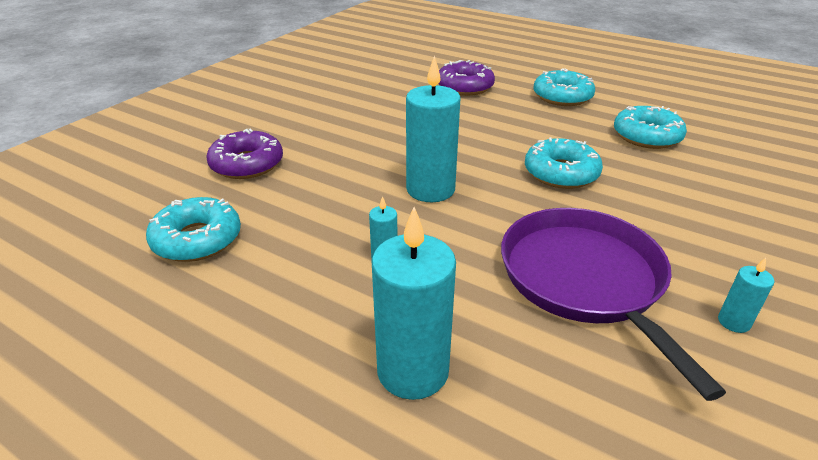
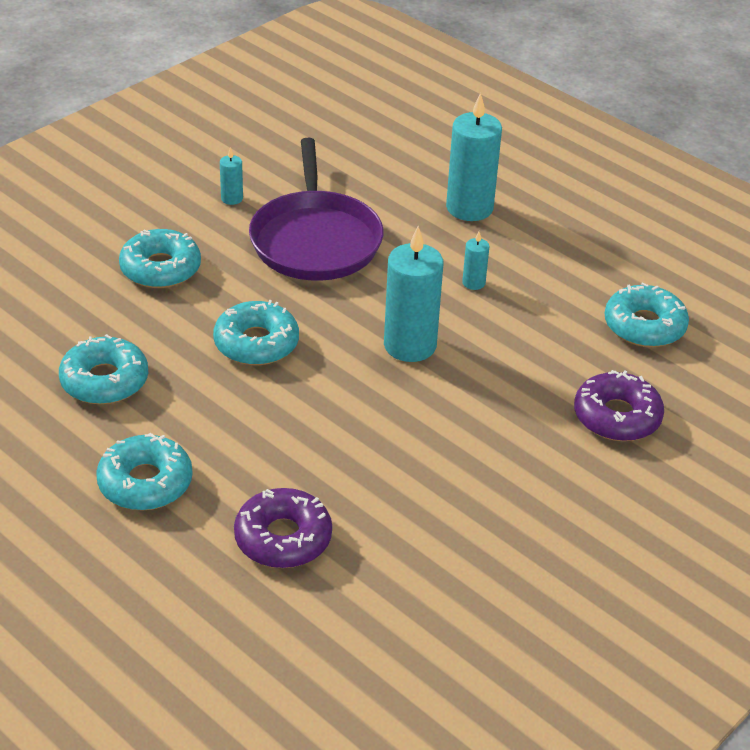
camera: 170 degrees left, 5 degrees up
none -> turquoise donut [119,229,201,288]

